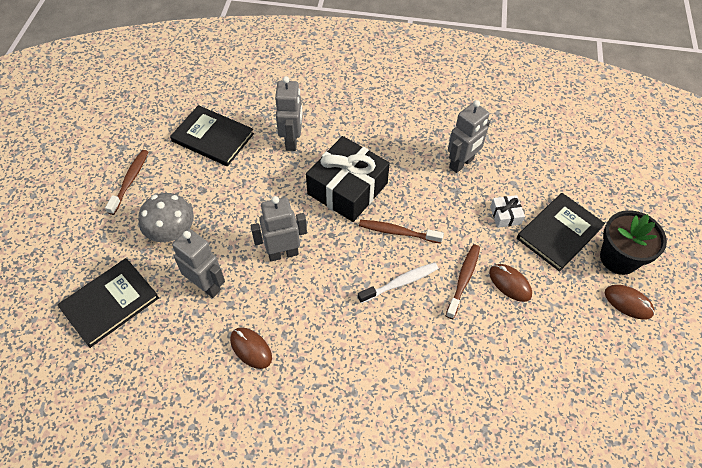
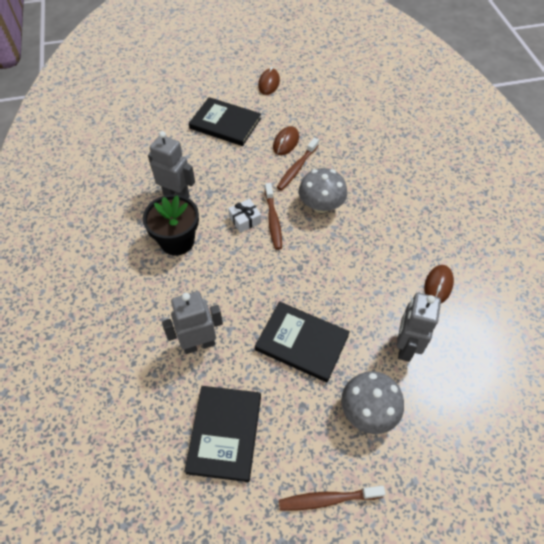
camera: 110 degrees left, 0 degrees up
black book [57,258,159,348] -> black book moved to [255,301,350,382]
grey robot [251,196,307,261] -> none
black gift [306,136,390,222] -> none
white toothbrush [358,262,438,303] -> grey mushroom [299,168,347,213]
brown toothbrush [446,244,480,319] -> brown toothbrush turned 60 degrees counterclockwise [277,137,319,191]
white gift [490,195,525,228] -> white gift moved to [228,199,261,233]
black flower pot [600,210,667,275] -> black flower pot moved to [143,194,199,255]

